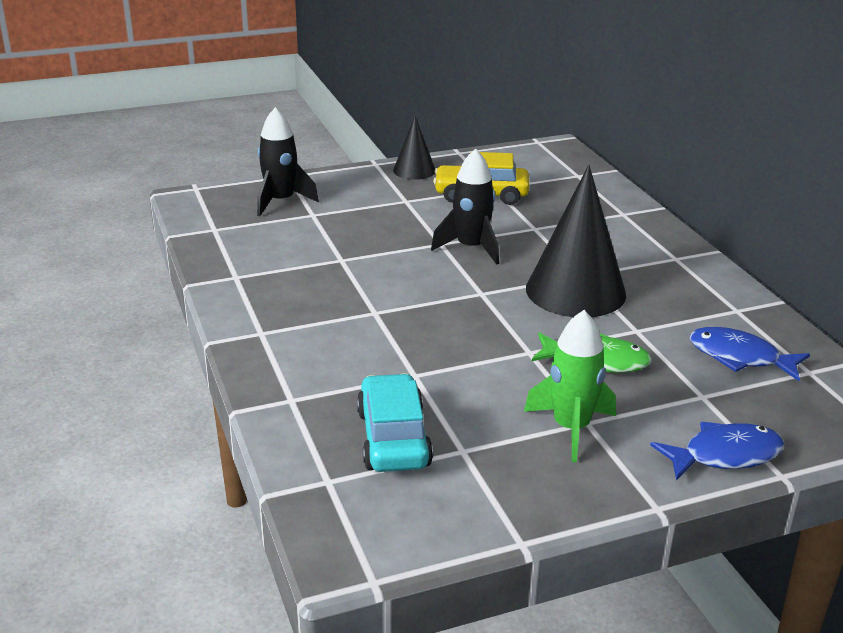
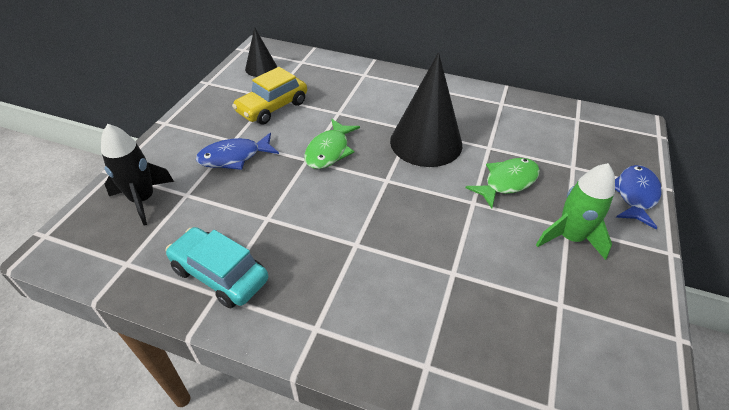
camera: 50 degrees left, 15 degrees up
turquoise car [357,373,433,472] -> turquoise car moved to [165,227,268,308]
black cone [393,116,435,180] -> black cone moved to [245,27,277,77]
black rocket [431,148,499,265] -> green fish [304,119,360,169]
blue fish [690,327,810,381] -> blue fish moved to [196,133,279,170]

